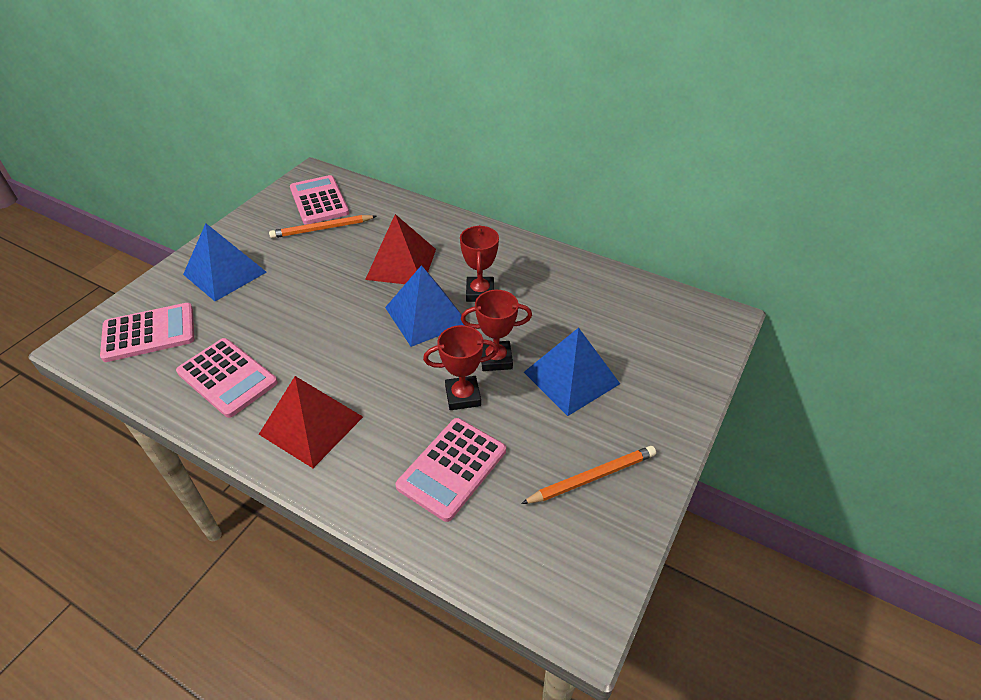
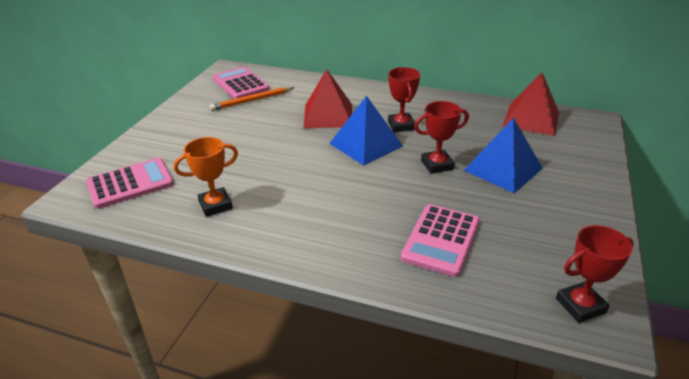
camera: 10 degrees left, 10 degrees down
pink calculator [176,338,278,418] -> orange trophy [174,137,238,217]
blue pyramid [183,223,267,301] -> none
red pyramid [259,376,363,468] -> red pyramid moved to [503,73,559,136]
red trophy [423,325,498,410] -> red trophy moved to [556,225,634,323]
orange pencil [521,446,656,504] -> none

